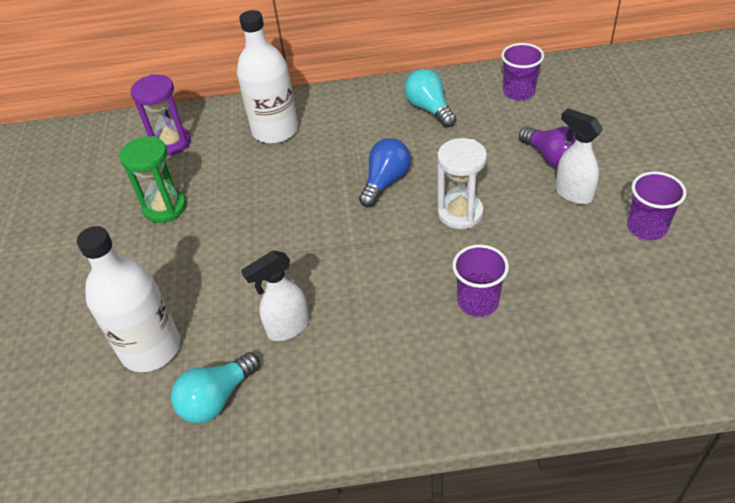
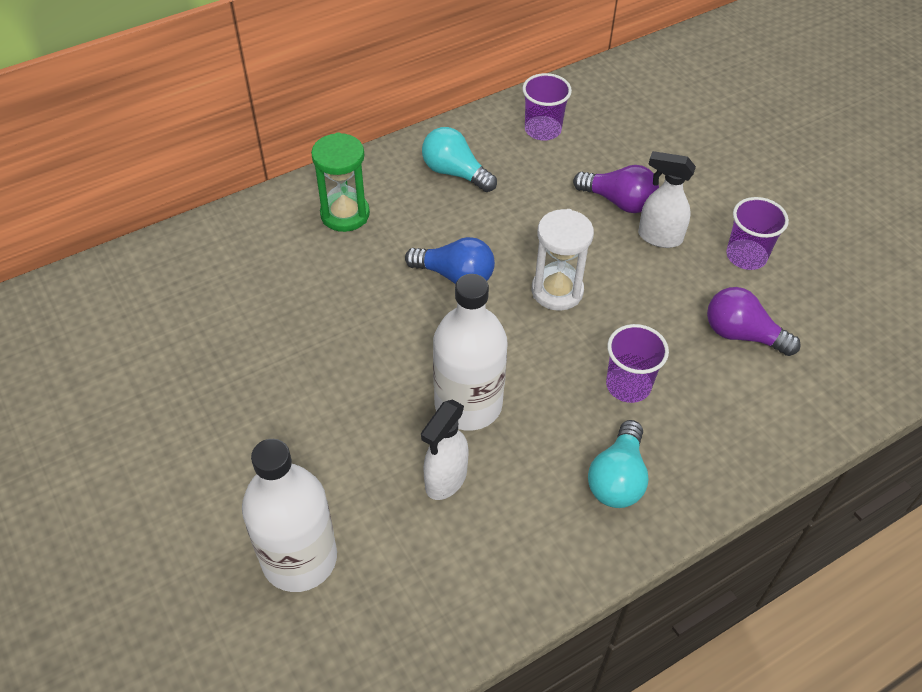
camera: 30 degrees left, 5 degrees up
green hourglass [119,136,186,223] -> green hourglass moved to [311,133,370,232]
purple hourglass [131,74,191,156] -> none
turquoise light bulb [171,352,260,423] -> turquoise light bulb moved to [588,420,649,508]
white bottle [237,10,298,144] -> white bottle moved to [433,274,508,431]
blue light bulb [359,138,411,207] -> blue light bulb turned 105 degrees clockwise [405,237,495,284]
none -> purple light bulb [707,287,801,356]

